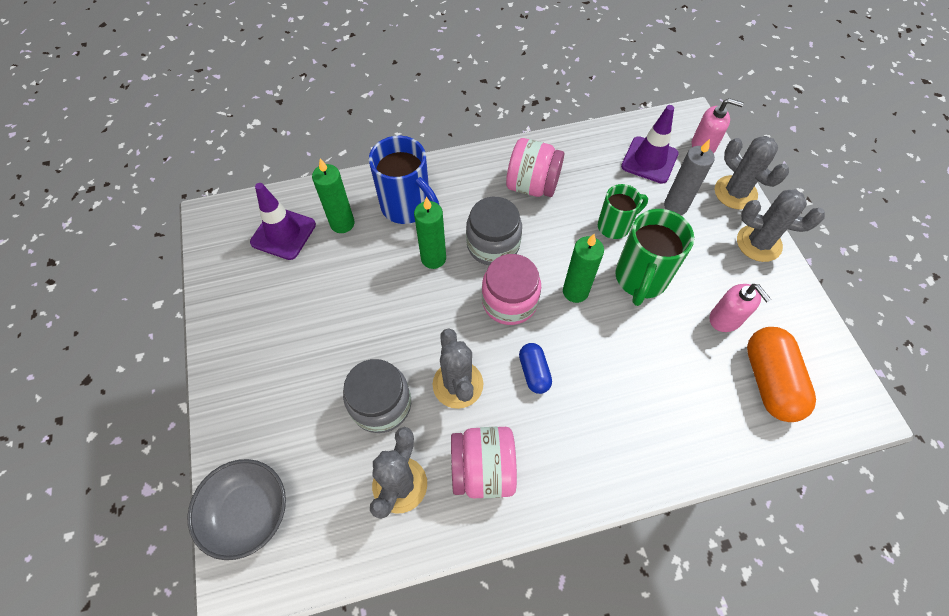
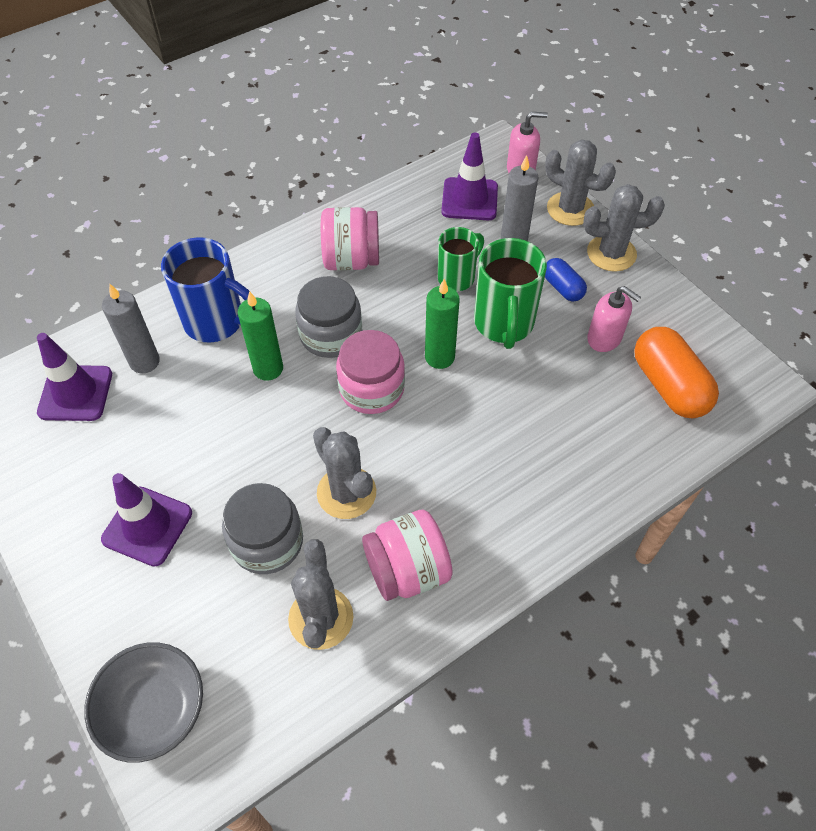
camera: 20 degrees left, 5 degrees down
green candle [312,159,355,233] -> grey candle [102,284,160,374]
blue capsule [519,343,552,394] -> blue capsule moved to [545,258,587,302]
none -> purple traffic cone [101,473,192,567]

